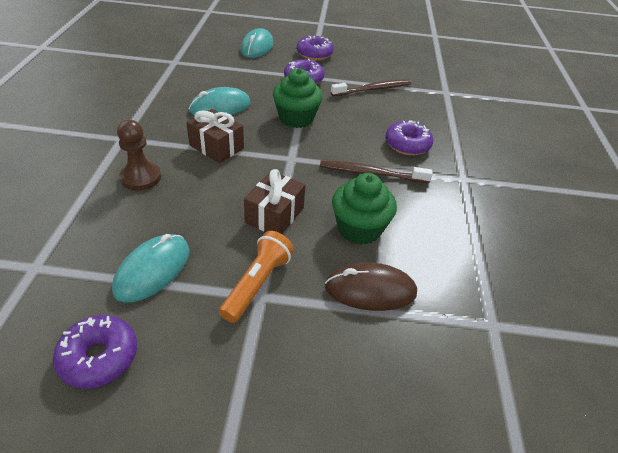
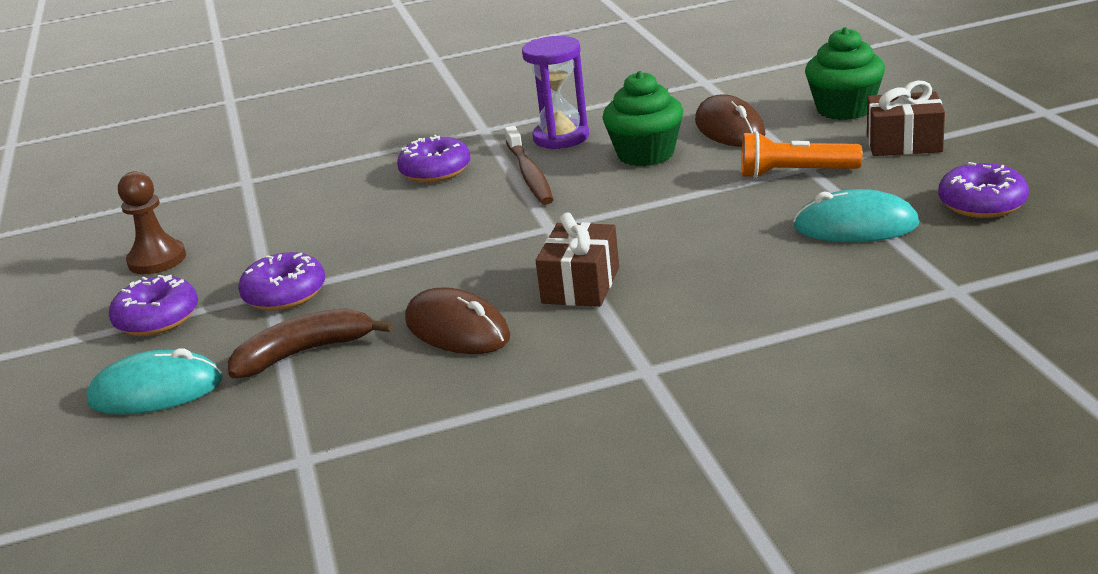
camera: 105 degrees left, 15 degrees down
brown pawn [117,120,161,191] -> brown pawn moved to [118,171,186,274]
turquoise mouse [189,87,251,115] -> brown mouse [405,287,511,354]
brown gift [244,169,305,234] -> brown gift moved to [867,80,945,156]
green cupcake [273,68,323,128] -> green cupcake moved to [805,27,885,120]
brown toothbrush [331,79,411,96] -> none
none -> brown banana [228,308,393,378]
none -> purple hourglass [522,36,589,149]

